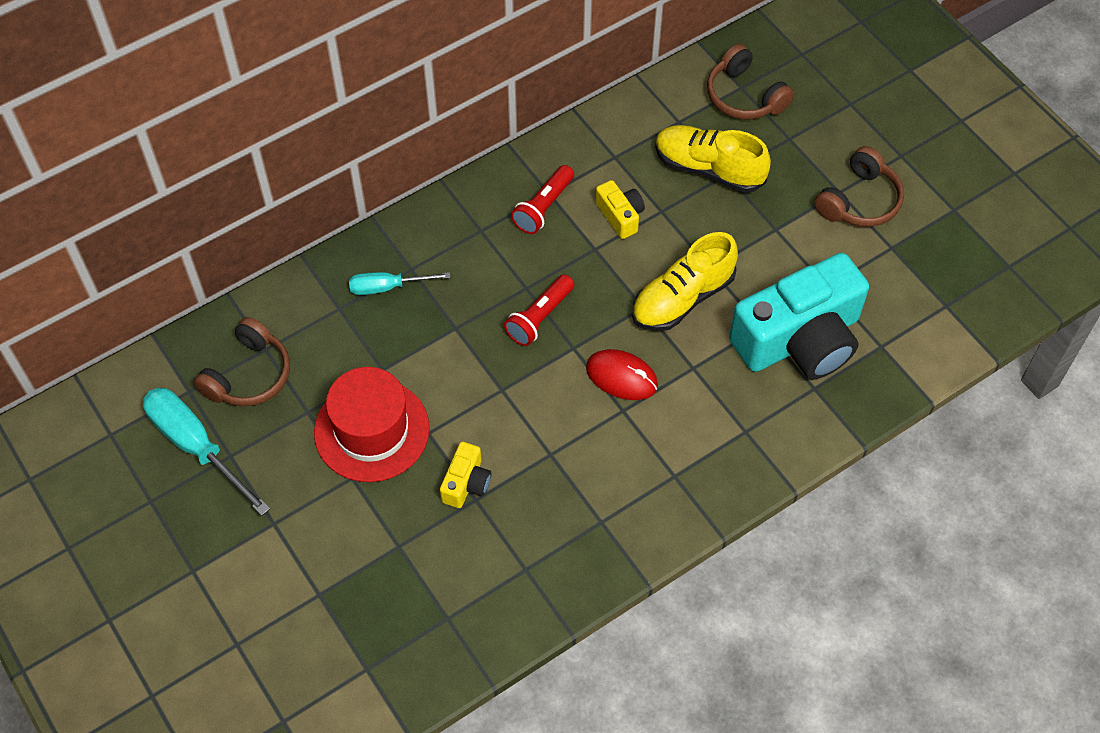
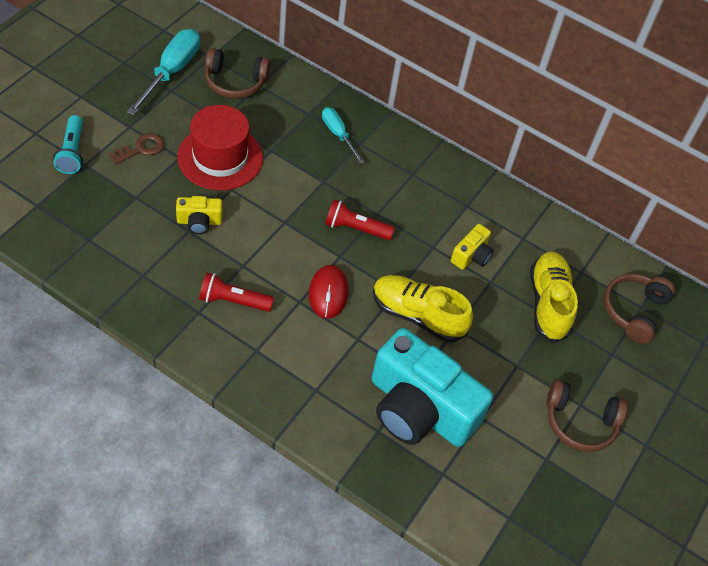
camera: 60 degrees right, 5 degrees down
red flashlight [511,165,574,234] -> red flashlight moved to [199,273,274,312]
none -> turquoise flashlight [53,115,83,174]
none -> brown key [109,133,164,164]

